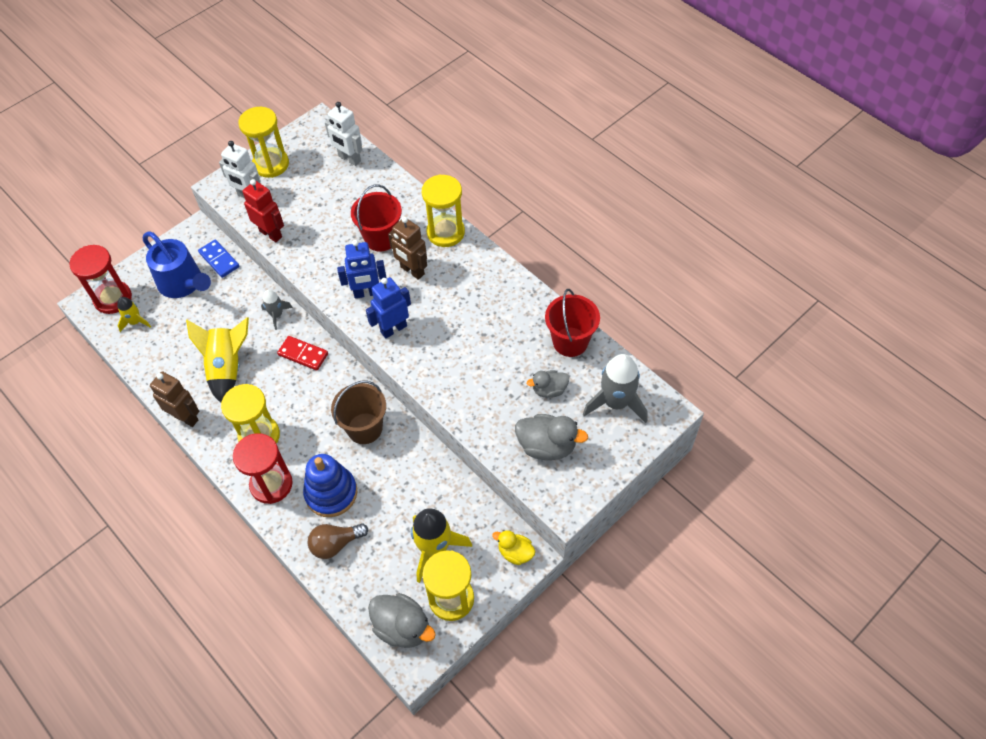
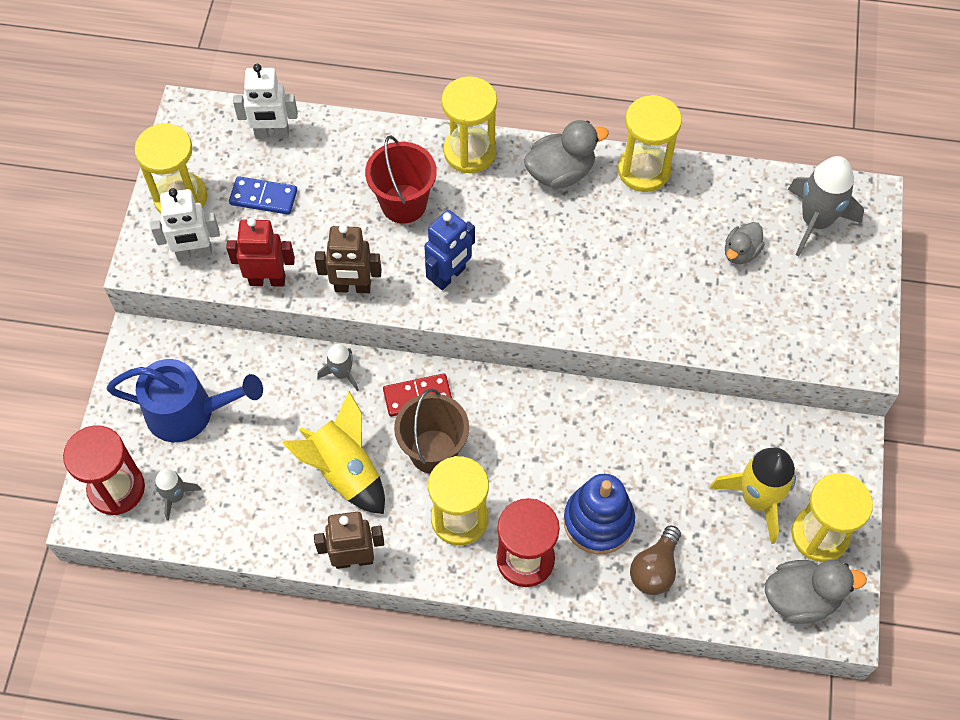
camera: 40 degrees left, 5 degrees up
yellow rocket [117,297,151,332] -> grey rocket [155,469,202,521]
blue domino [198,239,240,278] -> blue domino moved to [229,176,297,215]
brown bucket [331,381,386,444] -> brown bucket moved to [394,389,469,474]
blue robot [366,277,411,339] -> none
brown robot [388,217,427,280] -> brown robot moved to [315,224,382,293]
yellow duck [492,530,536,565] -> none
grey duck [515,414,588,460] -> grey duck moved to [524,120,609,189]
red bucket [545,289,600,357] -> none
none -> yellow hourglass [618,95,682,192]

